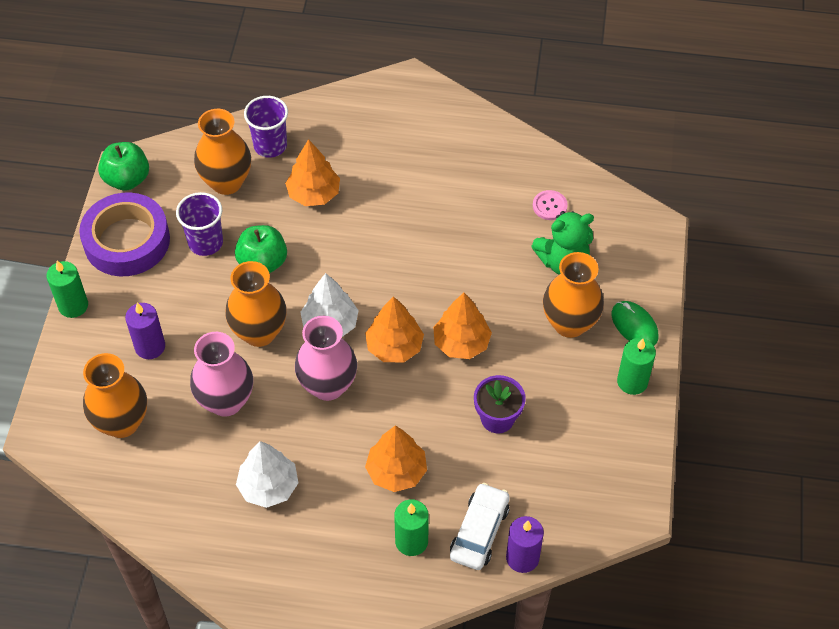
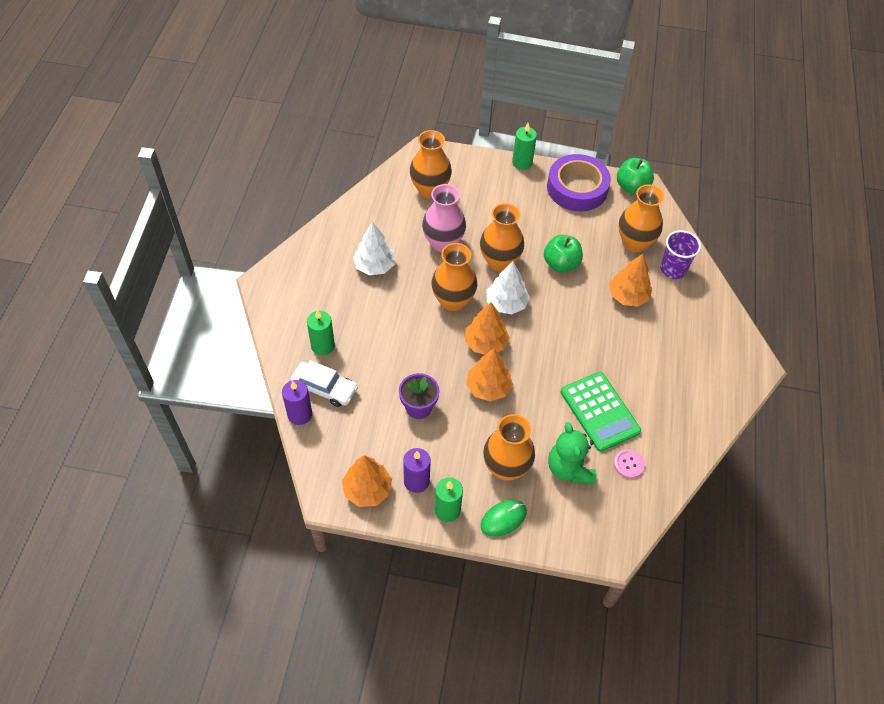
camera: 90 degrees right, 0 degrees up
purple candle [125,303,165,359] -> purple candle moved to [403,448,431,493]
purple cup [176,192,223,256] -> none
pink vase [295,316,357,401] -> orange vase [431,243,477,311]
orange tree [365,425,427,492] -> orange tree moved to [342,455,392,507]
none -> green calculator [560,372,641,452]

